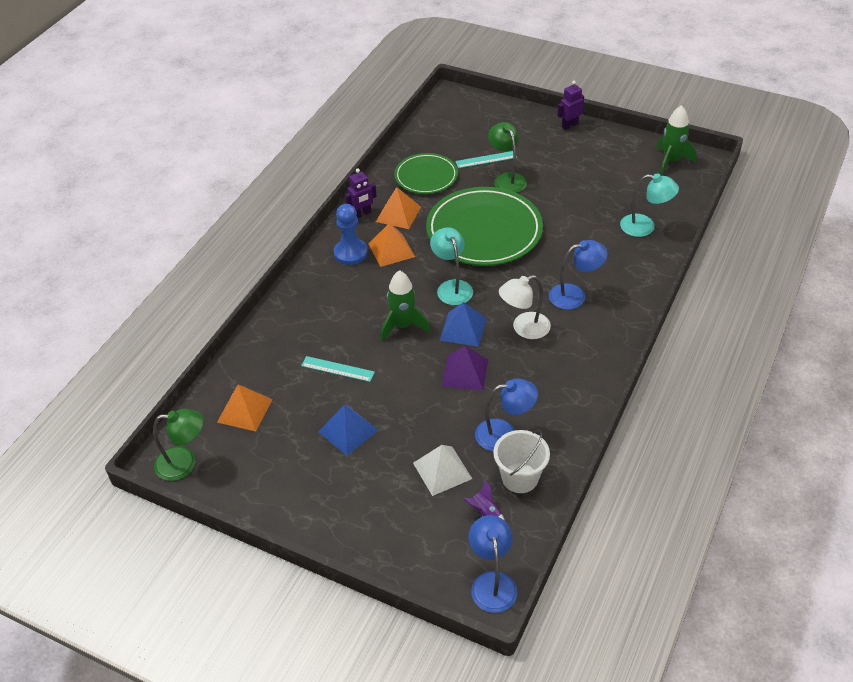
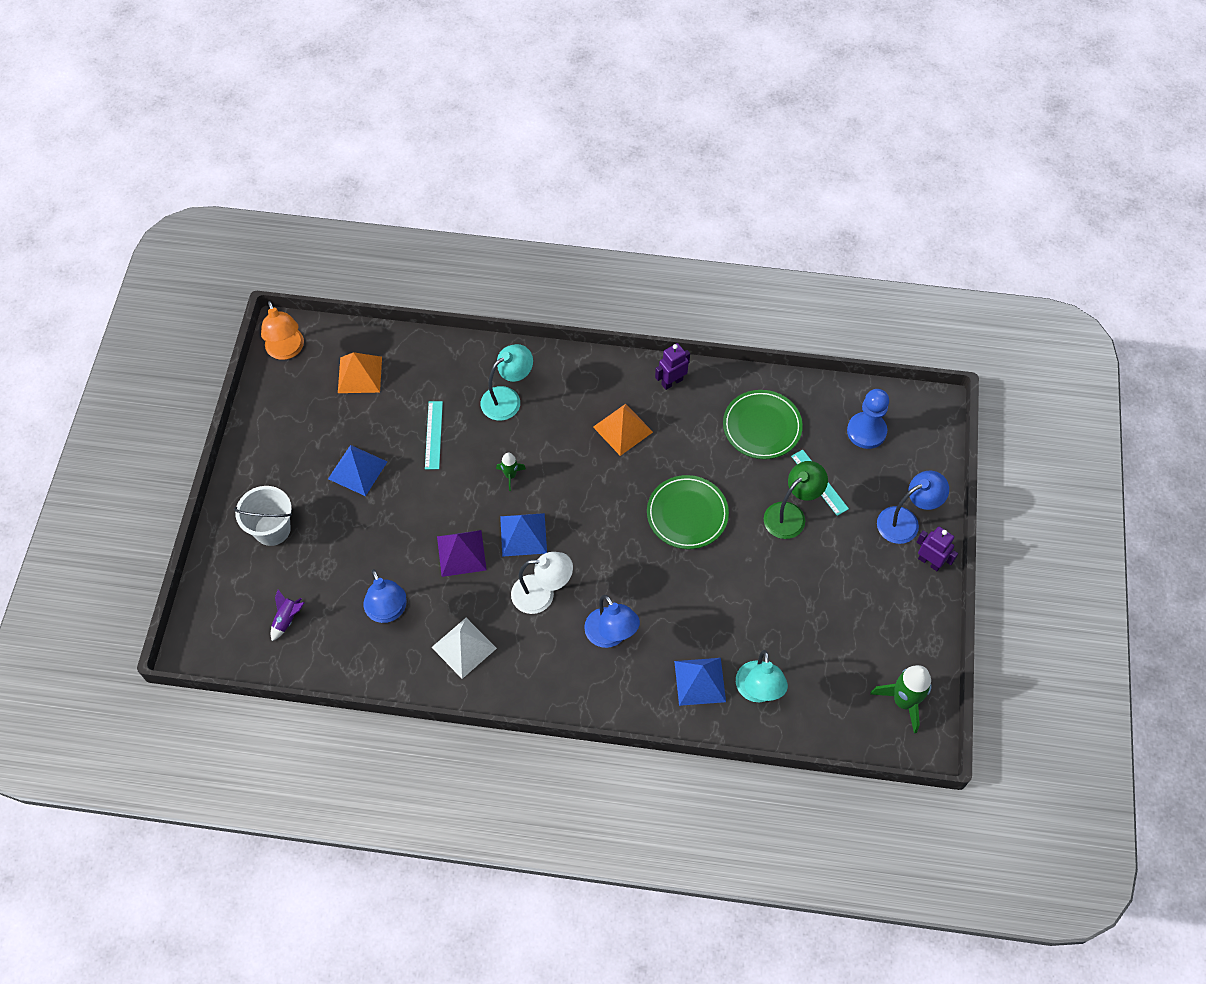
camera: 70 degrees right, 15 degrees up
green lamp [153,409,204,481] -> orange lamp [261,301,304,360]
blue pawn [334,204,368,265] -> blue pawn moved to [847,389,889,449]
purple robot [345,168,377,218] -> purple robot turned 105 degrees clockwise [655,343,690,390]
orange pyramid [376,187,421,229] -> none
green rocket [381,270,430,341] -> green rocket [496,453,526,491], size x0.54
white pyramid [413,445,472,496] -> white pyramid moved to [431,618,497,679]
green plate [426,187,543,266] -> green plate [647,475,729,549], size x0.58
turquoise lamp [430,227,473,305] -> turquoise lamp moved to [480,344,533,421]
blue lamp [468,515,517,613] -> blue lamp moved to [877,471,949,544]
white bucket [493,430,550,493] -> white bucket moved to [234,486,292,546]
white lamp [499,275,551,339] -> white lamp turned 135 degrees clockwise [511,552,573,614]
none -> blue pyramid [674,658,726,706]

